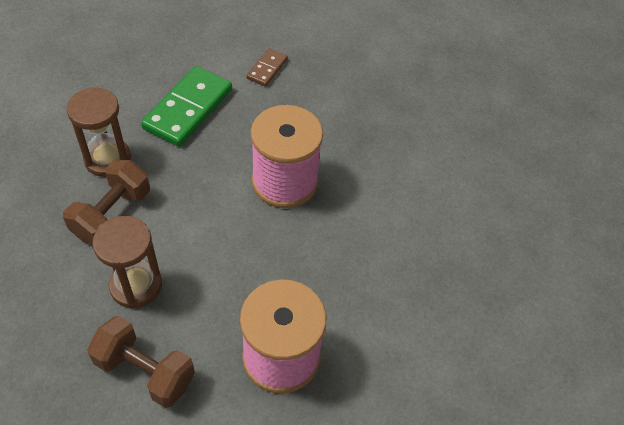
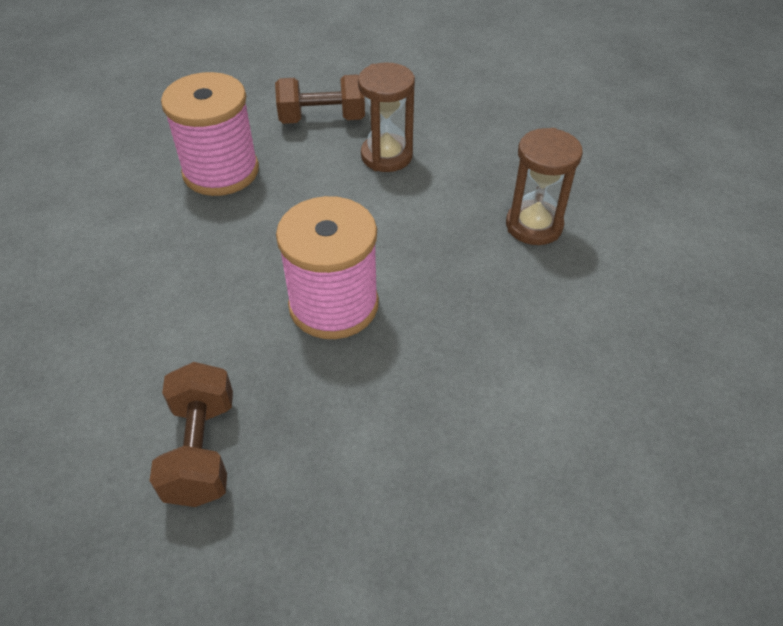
camera: 150 degrees right, 5 degrees down
brown dumbbell [63,159,150,244] -> brown dumbbell moved to [150,362,233,507]
green domino [141,66,232,147] -> none
brown domino [247,48,288,87] -> none

